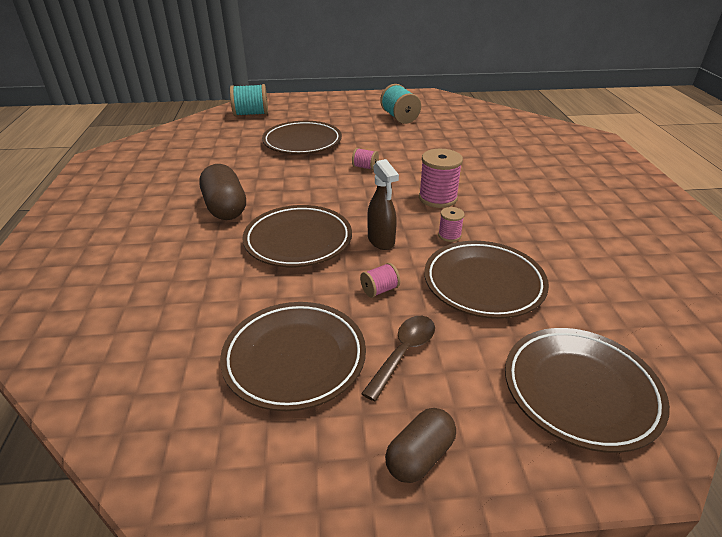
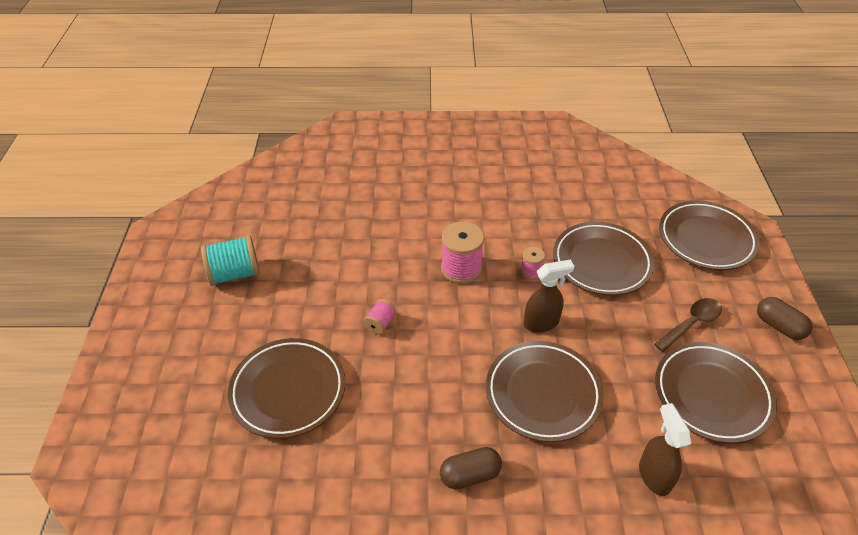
camera: 85 degrees left, 10 degrees up
brown capsule [199,164,246,220] -> brown capsule [440,447,502,489], size x0.65
turquoise spool [230,84,268,116] -> none
pink spool [360,263,400,298] -> none
brown spoon [361,316,435,401] -> brown spoon turned 105 degrees clockwise [654,298,722,352]
none -> brown spray bottle [639,403,691,496]

